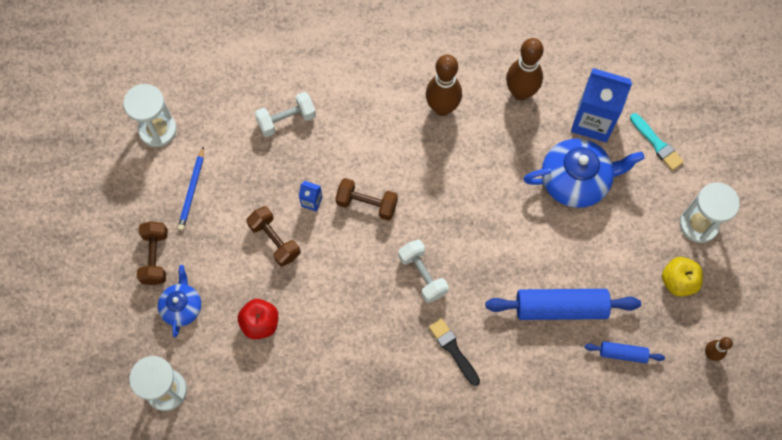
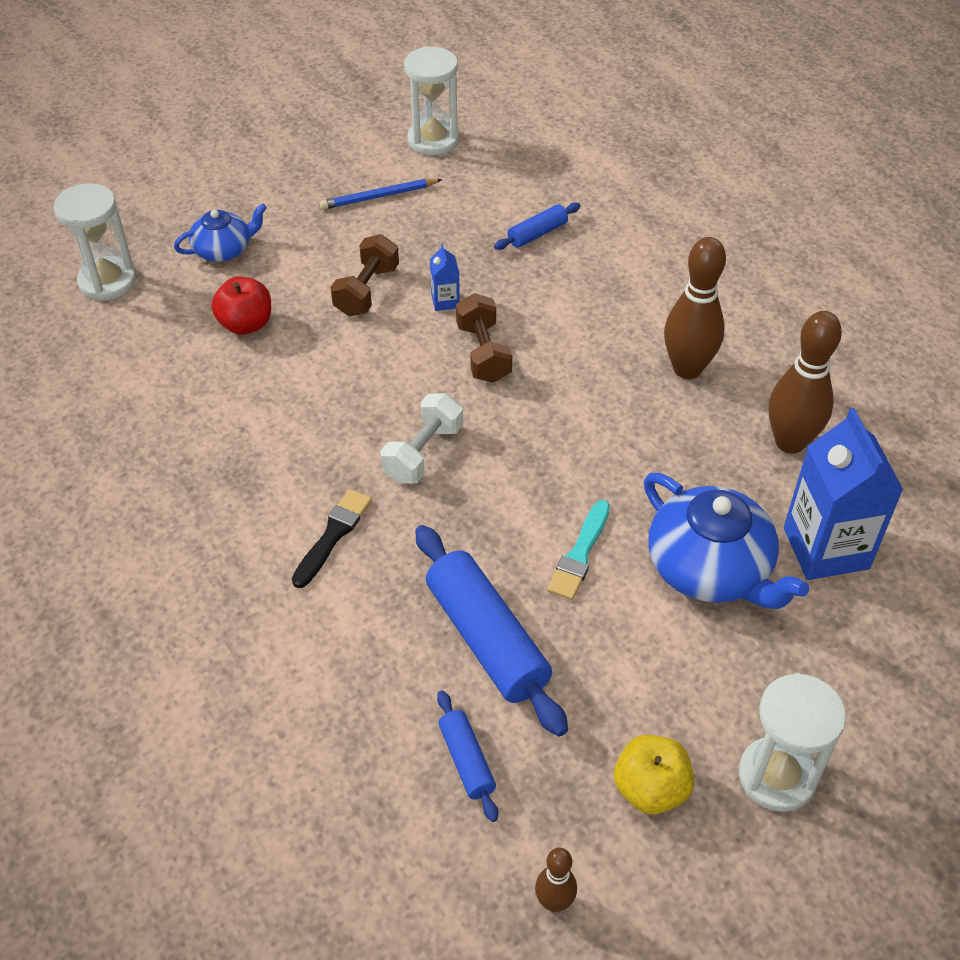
camera: 60 degrees right, 20 degrees down
brown dumbbell [137,221,168,285] -> none
white dumbbell [255,92,316,137] -> blue rolling pin [494,203,581,250]
turquoise brush [630,113,684,171] -> turquoise brush moved to [547,500,610,600]

